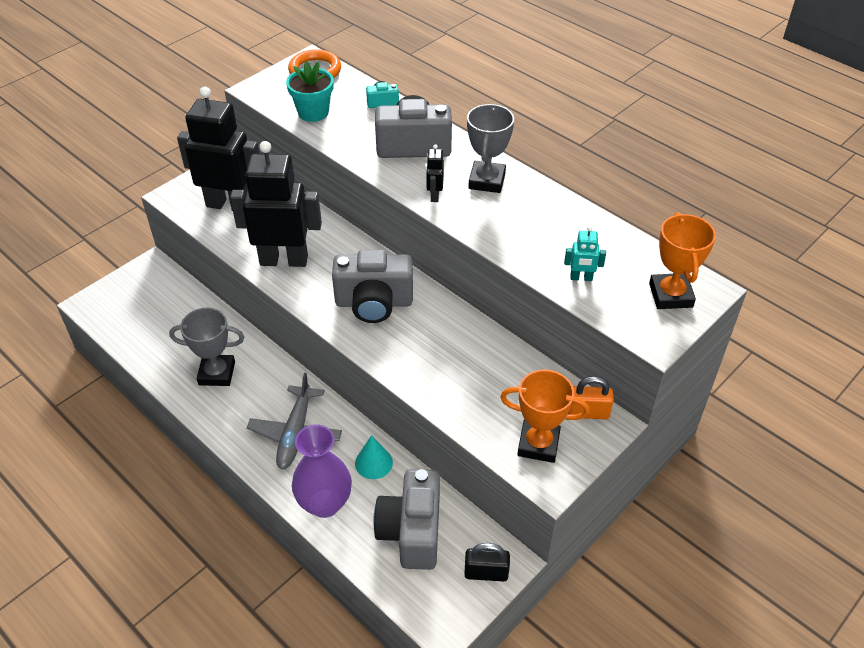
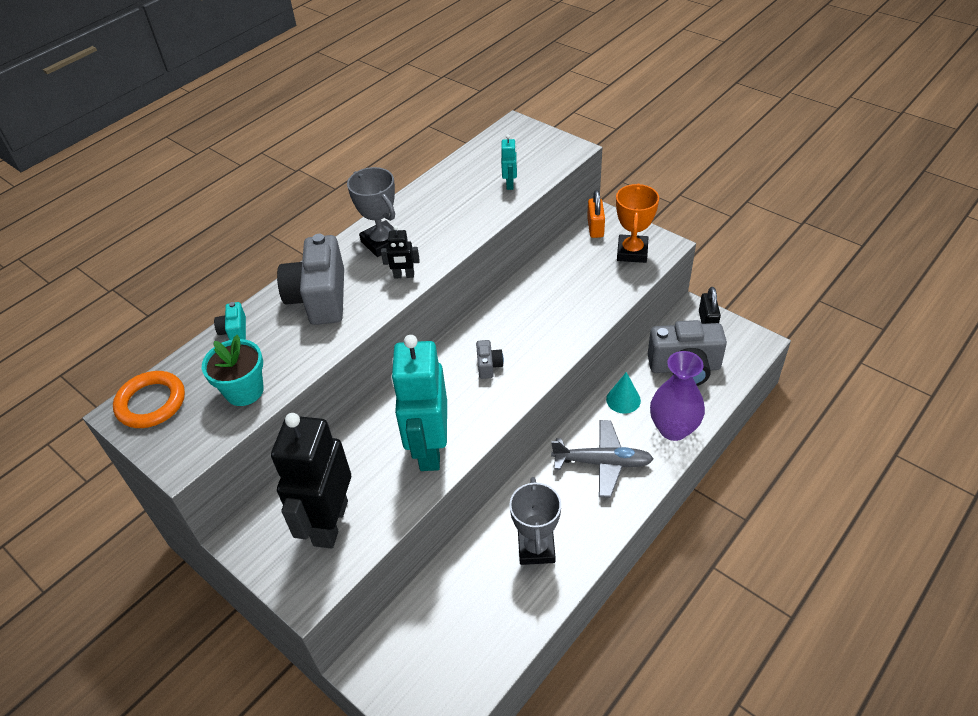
camera: 90 degrees left, 0 degrees up
black robot [230,141,322,267] -> turquoise robot [391,335,447,471]
grey camera [332,250,413,323] -> grey camera [476,340,504,379], size x0.45
grey trophy [467,104,514,193] -> grey trophy turned 45 degrees clockwise [347,167,395,257]
orange trophy [649,212,716,309] -> none

